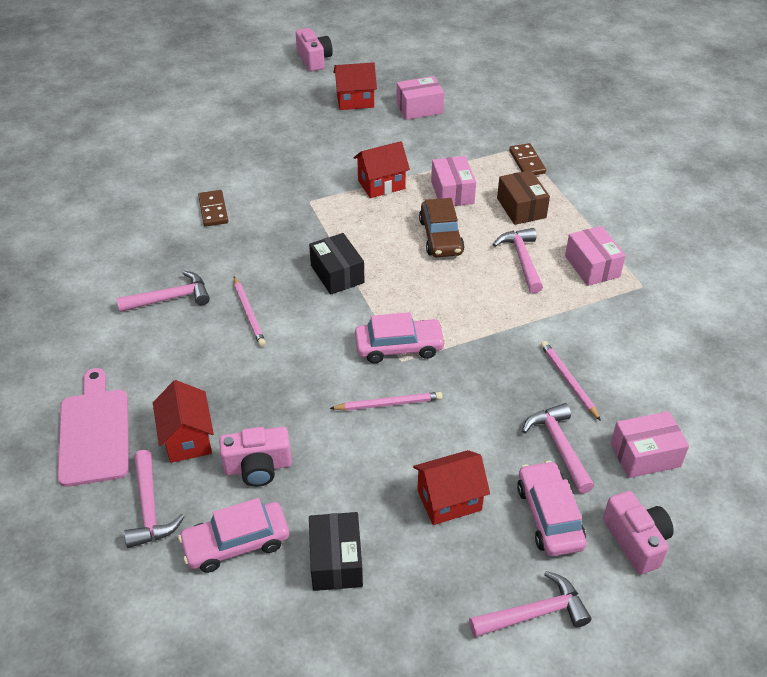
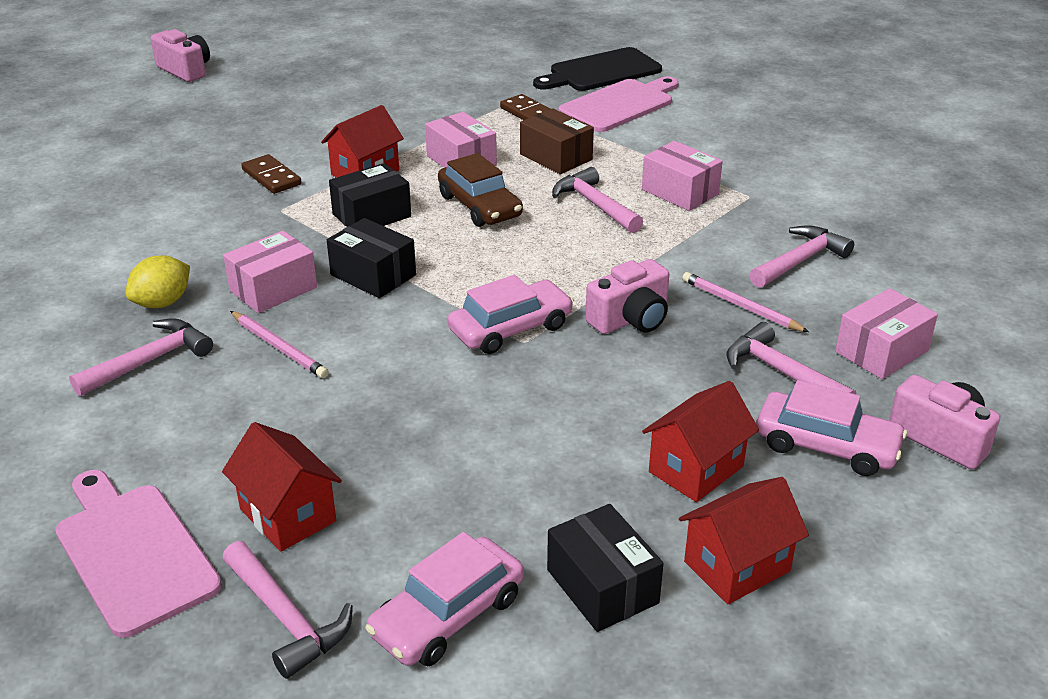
camera: 25 degrees left, 10 degrees down
brown domino [198,190,228,227] -> brown domino moved to [241,154,302,194]
pink camera [219,427,292,487] -> pink camera moved to [586,259,669,334]
pink pencil [330,392,443,411] -> none
red house [333,62,377,110] -> red house moved to [679,477,809,604]
pink box [396,76,444,120] -> pink box moved to [223,231,317,313]
pink hammer [469,571,592,637] -> pink hammer moved to [749,225,854,288]
pink car [517,461,587,556] -> pink car turned 150 degrees clockwise [756,380,907,476]
none -> yellow lemon [125,255,190,308]
none -> black box [329,163,411,227]
none -> black cutting board [533,47,662,91]
none -> pink cutting board [559,77,679,132]

